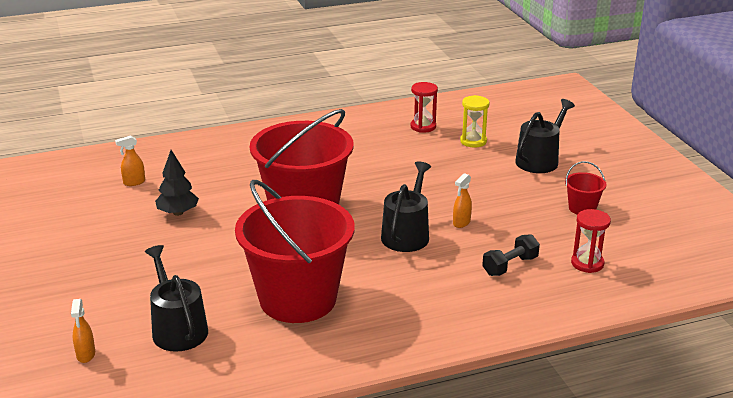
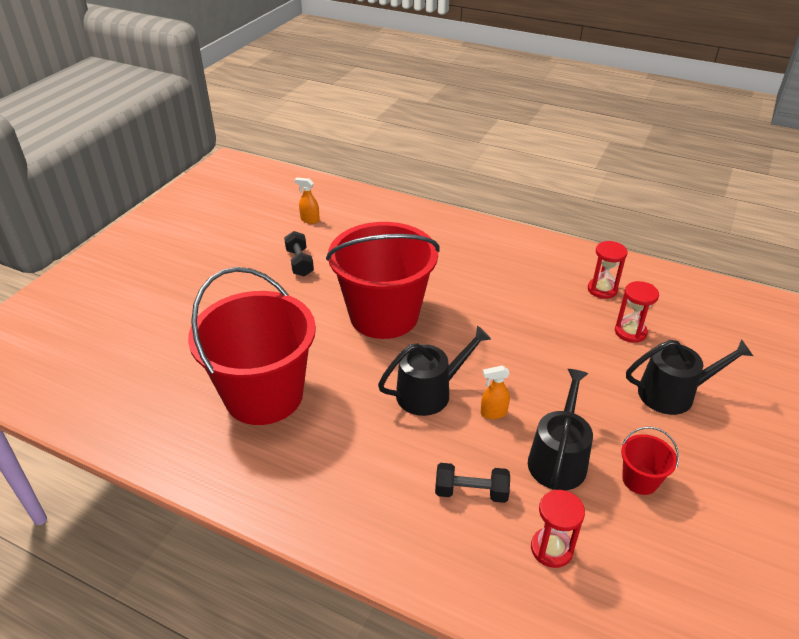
camera: 45 degrees right, 10 degrees up
orange spray bottle [71,299,95,363] -> none
black watering can [145,245,208,352] -> black watering can moved to [528,369,593,490]
black tree [155,150,199,216] -> black dumbbell [284,231,314,276]
yellow hourglass [460,95,490,147] -> red hourglass [615,281,659,343]

